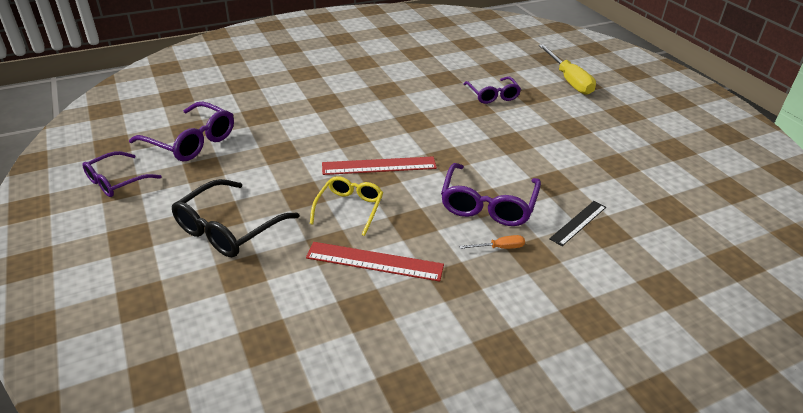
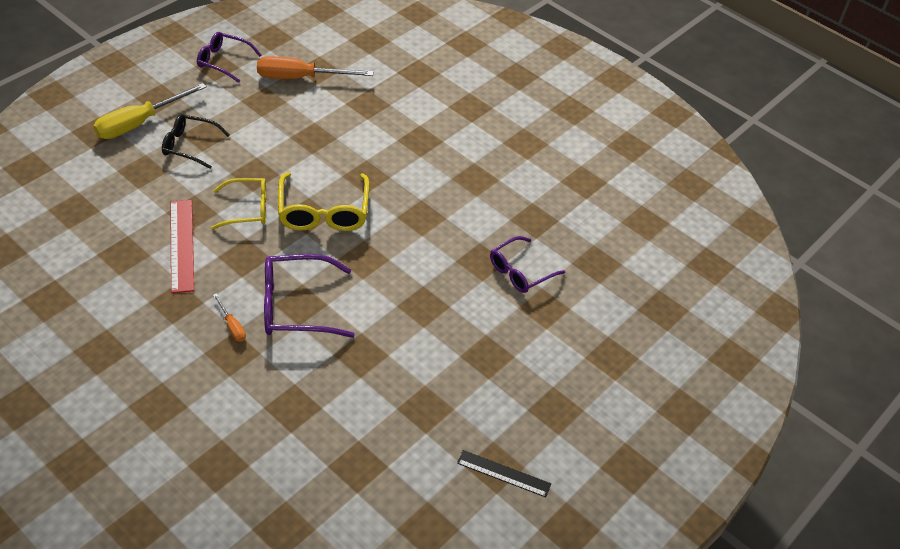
camera: 65 degrees right, 10 degrees up
purple glasses [129,101,234,161] -> orange screwdriver [257,56,373,79]
black glasses [171,179,299,257] -> black glasses [162,114,230,169], size x0.67
red ruler [322,156,437,175] -> yellow glasses [278,172,370,231]
yellow screwdriver [539,44,596,95] -> yellow screwdriver moved to [93,83,207,139]
black ruler [549,201,606,246] -> black ruler moved to [457,450,551,497]

